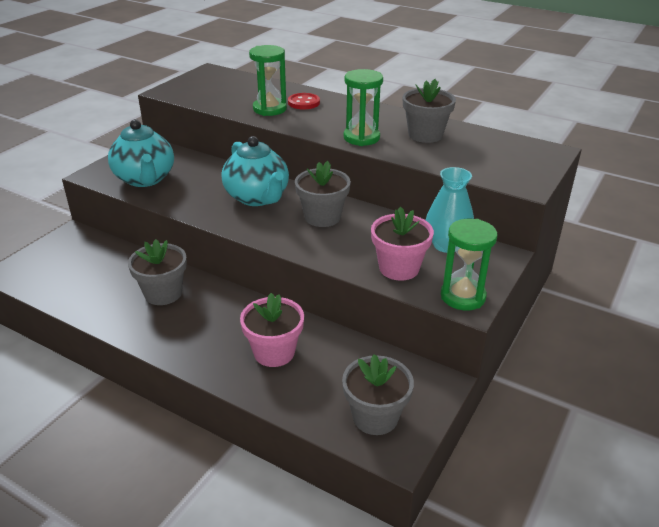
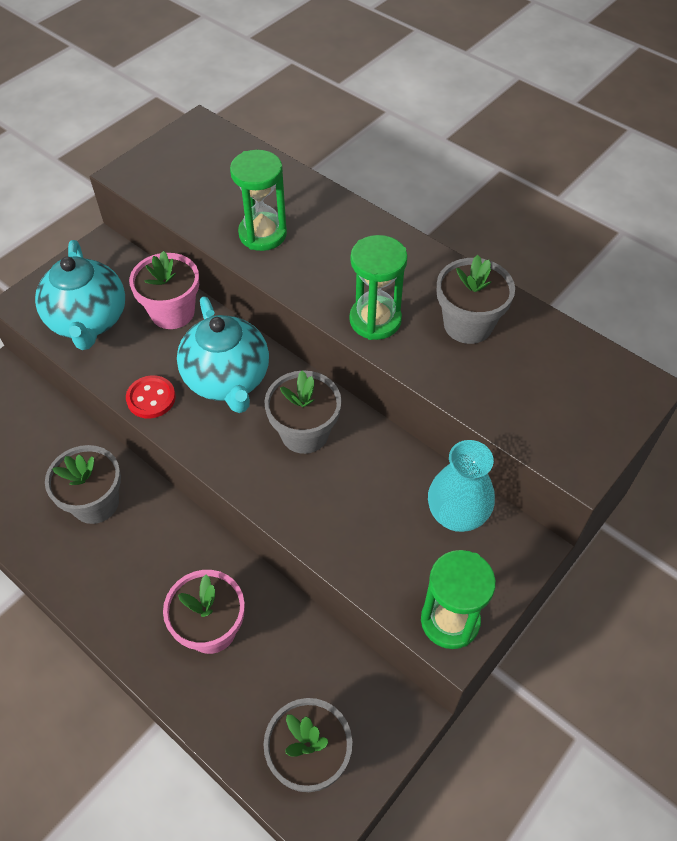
camera: 10 degrees right, 20 degrees up
red button [288,93,320,109] -> red button moved to [126,375,176,419]
pink flower pot [371,207,434,281] -> pink flower pot moved to [129,251,199,329]

